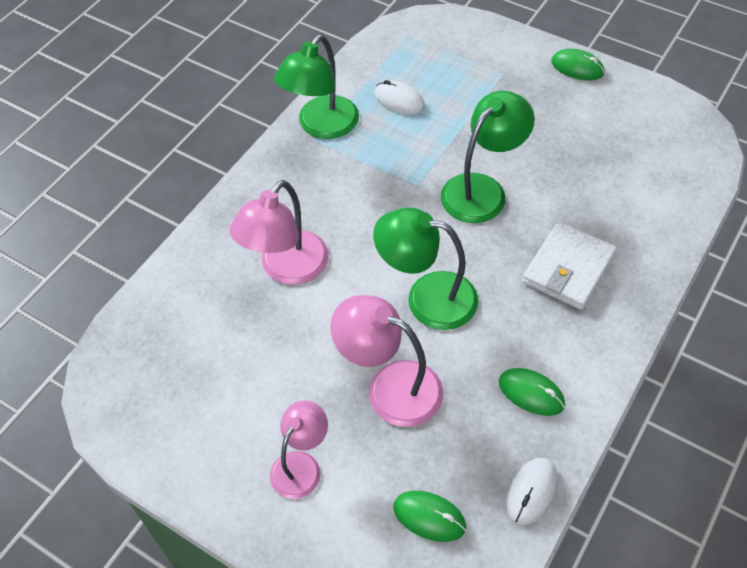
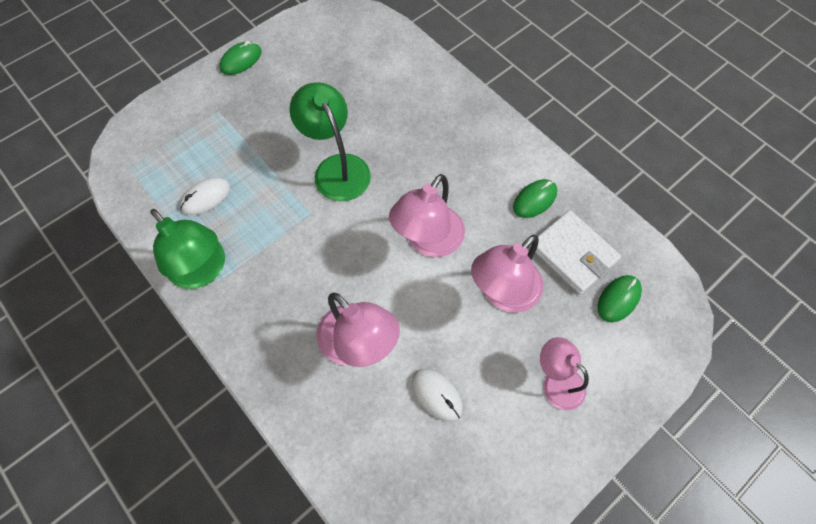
camera: 75 degrees left, 10 degrees up
green lamp [373,208,478,330] -> pink lamp [389,174,465,257]
white mouse [506,458,558,525] -> white mouse moved to [412,368,463,422]
white wallet [522,221,617,310] -> white wallet moved to [530,210,621,294]

